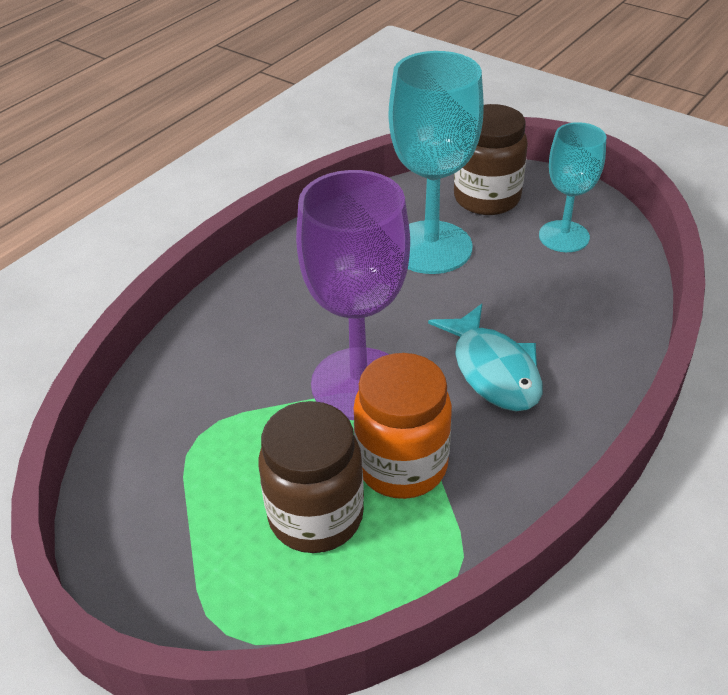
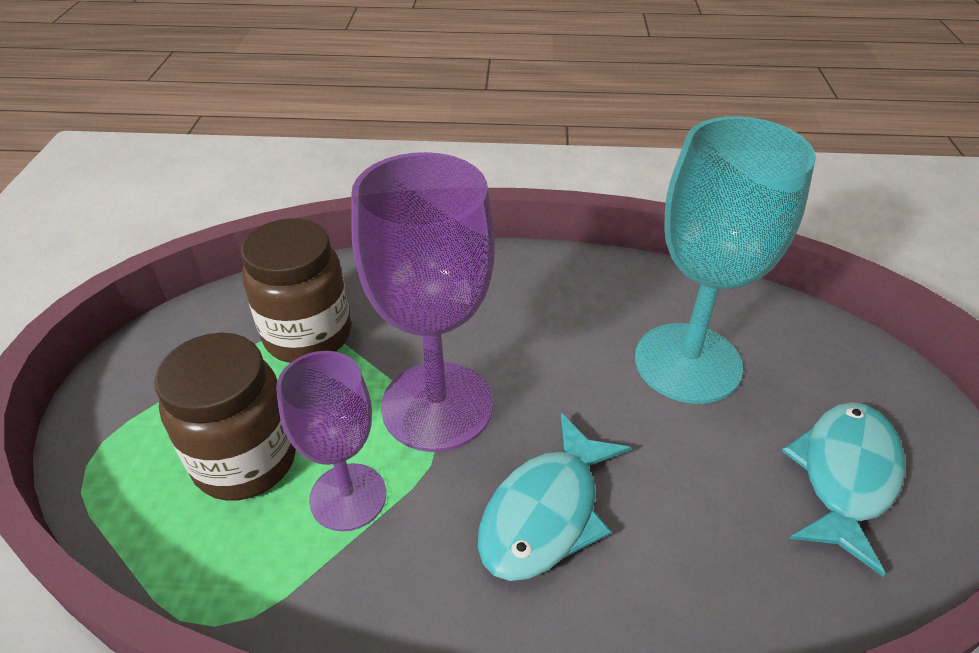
camera: 55 degrees right, 0 degrees up
orange jar [354,353,452,499] -> purple goblet [276,351,386,531]
brown jar [454,104,528,215] -> brown jar moved to [241,218,351,363]
turquoise goblet [539,122,606,252] -> turquoise fish [782,402,905,577]

